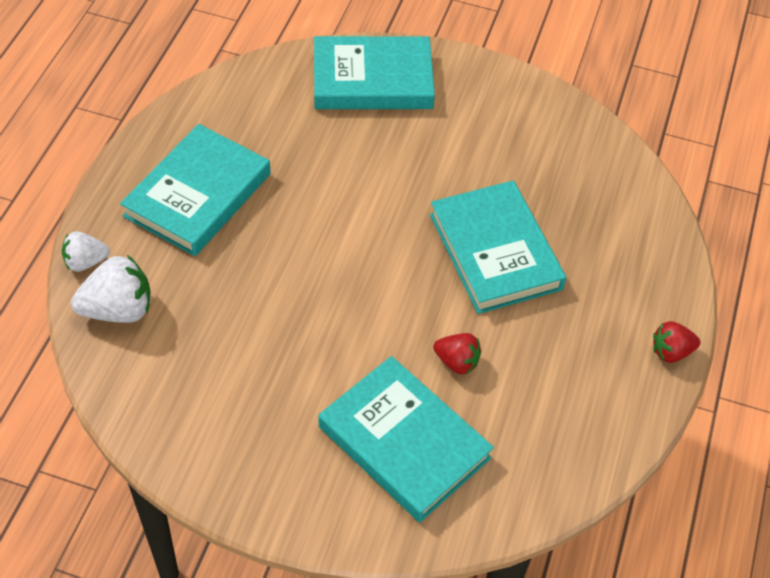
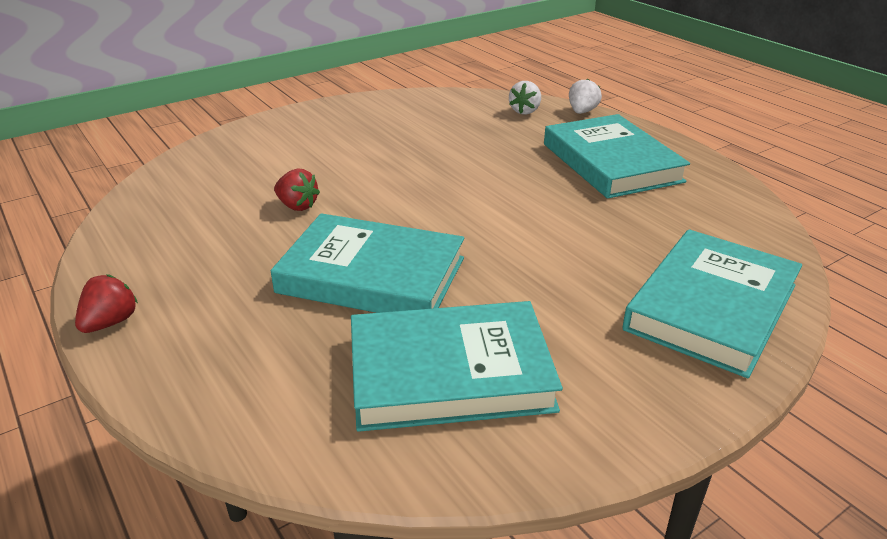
camera: 130 degrees right, 20 degrees down
white strawberry [71,255,151,323] -> white strawberry [509,81,541,114], size x0.61
turquoise book [319,356,494,522] -> turquoise book moved to [351,301,563,432]
red strawberry [433,333,481,374] -> red strawberry turned 120 degrees counterclockwise [274,169,320,211]

